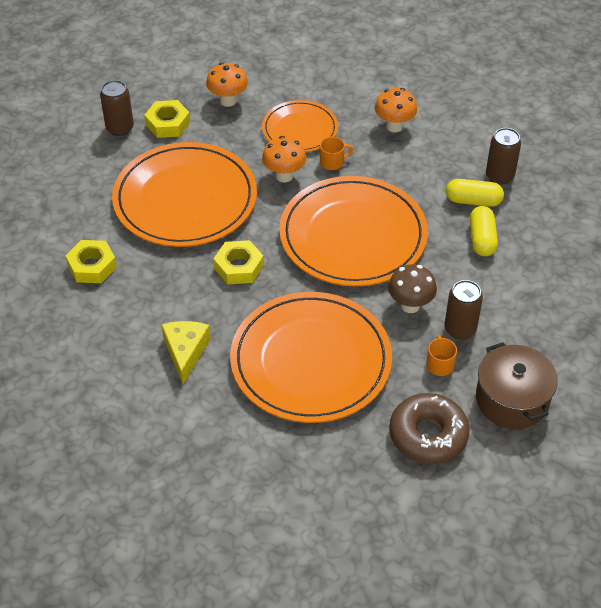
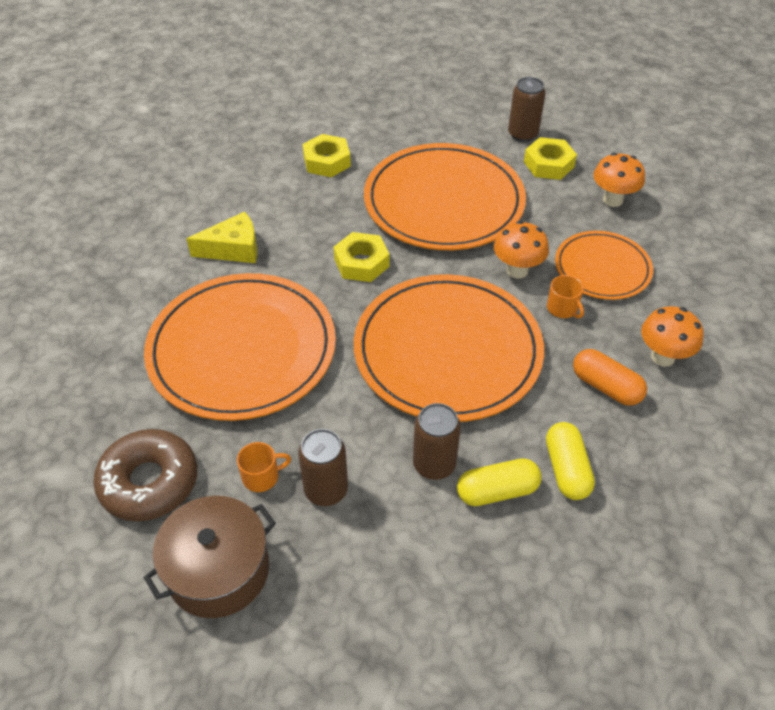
camera: 75 degrees right, 0 degrees up
brown mushroom [388,264,437,313] -> none
brown can [486,128,521,185] -> brown can moved to [413,403,461,480]
none -> orange capsule [573,349,647,406]

